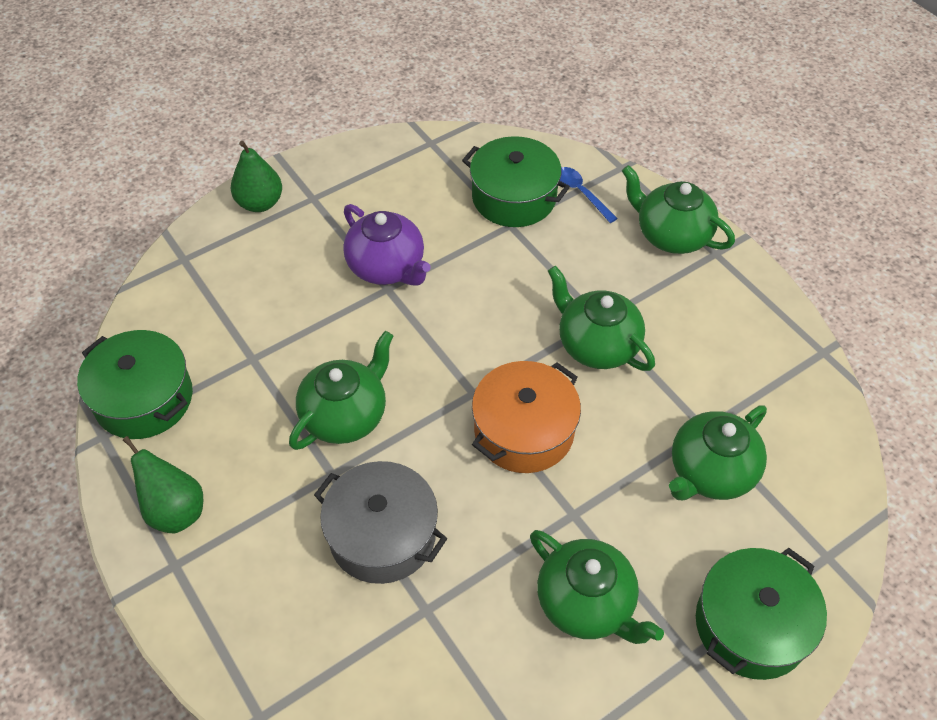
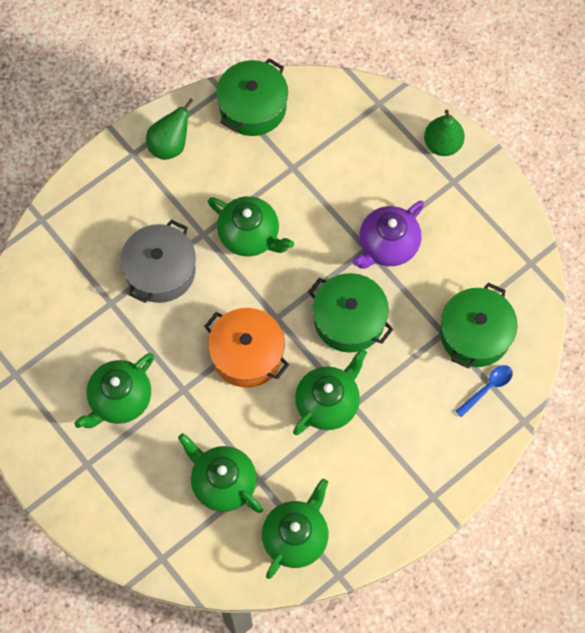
camera: 85 degrees right, 15 degrees up
green teapot [622,165,735,254] -> green teapot moved to [262,479,329,579]
green pot [696,548,827,680] -> green pot moved to [308,273,393,353]

